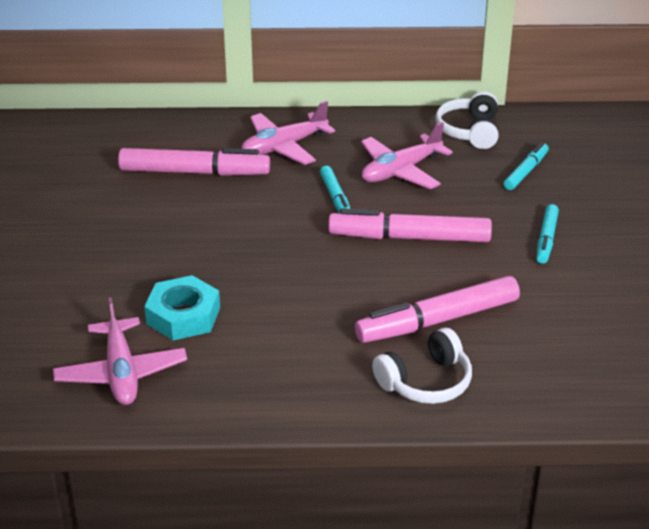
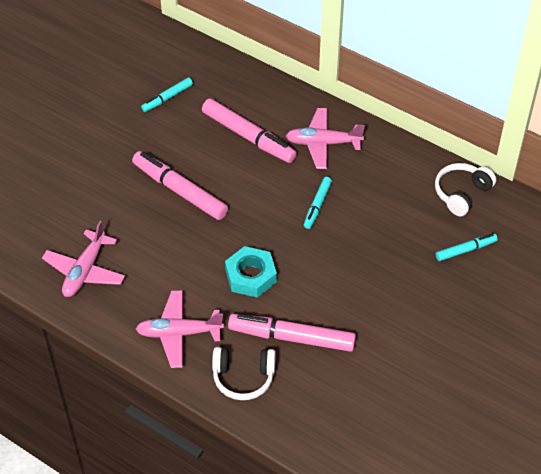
camera: 35 degrees right, 15 degrees up
turquoise nut [144,275,220,341] -> turquoise nut moved to [225,246,277,298]
pink marker [328,208,492,242] -> pink marker moved to [132,151,228,220]
pink plane [361,122,453,189] -> pink plane moved to [136,290,224,368]
turquoise marker [536,204,559,264] -> turquoise marker moved to [141,77,193,112]

